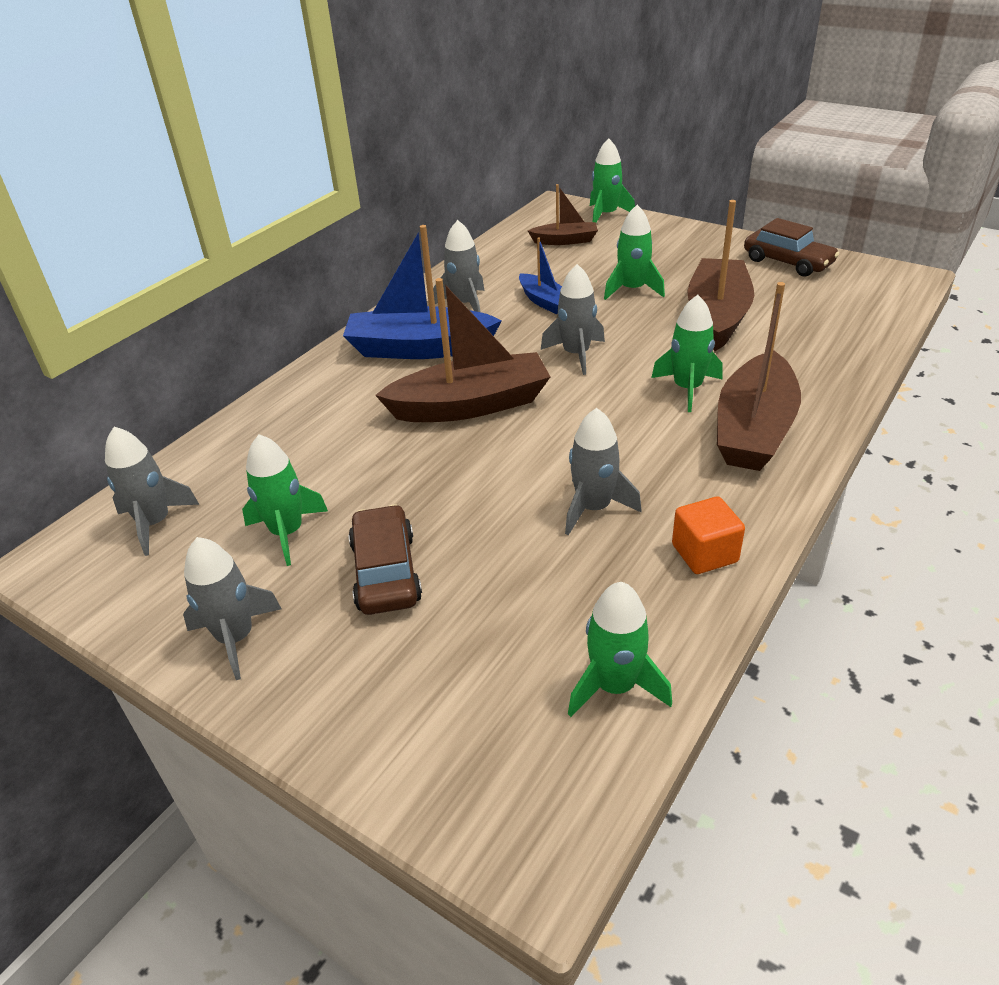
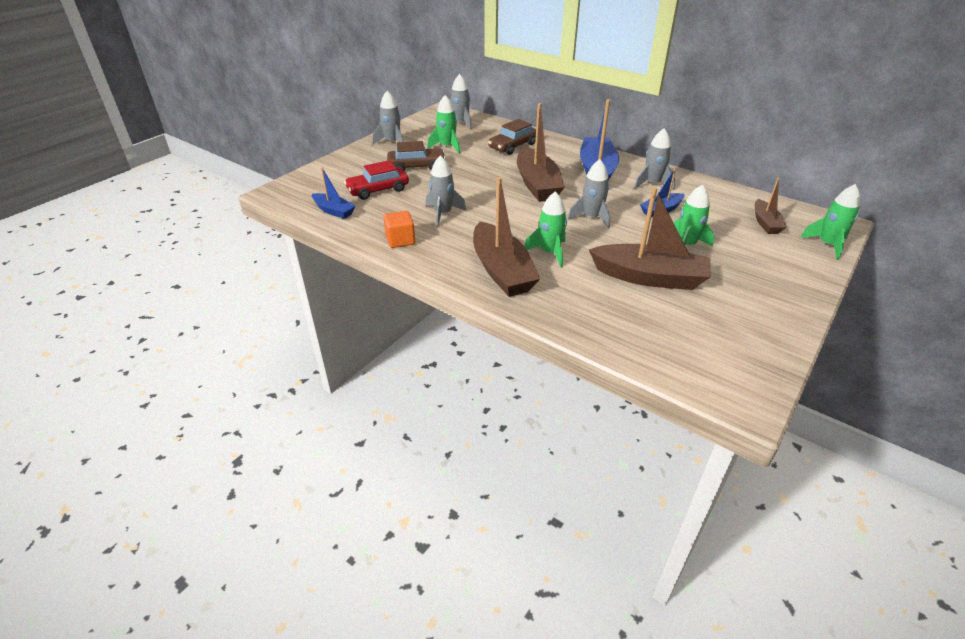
camera: 90 degrees right, 0 degrees up
green rocket [568,582,672,717] -> blue boat [312,168,356,219]
brown boat [717,282,801,471] -> brown boat turned 135 degrees counterclockwise [473,177,540,297]
brown car [744,218,839,277] -> brown car moved to [488,119,536,155]
none -> red car [344,160,409,200]

